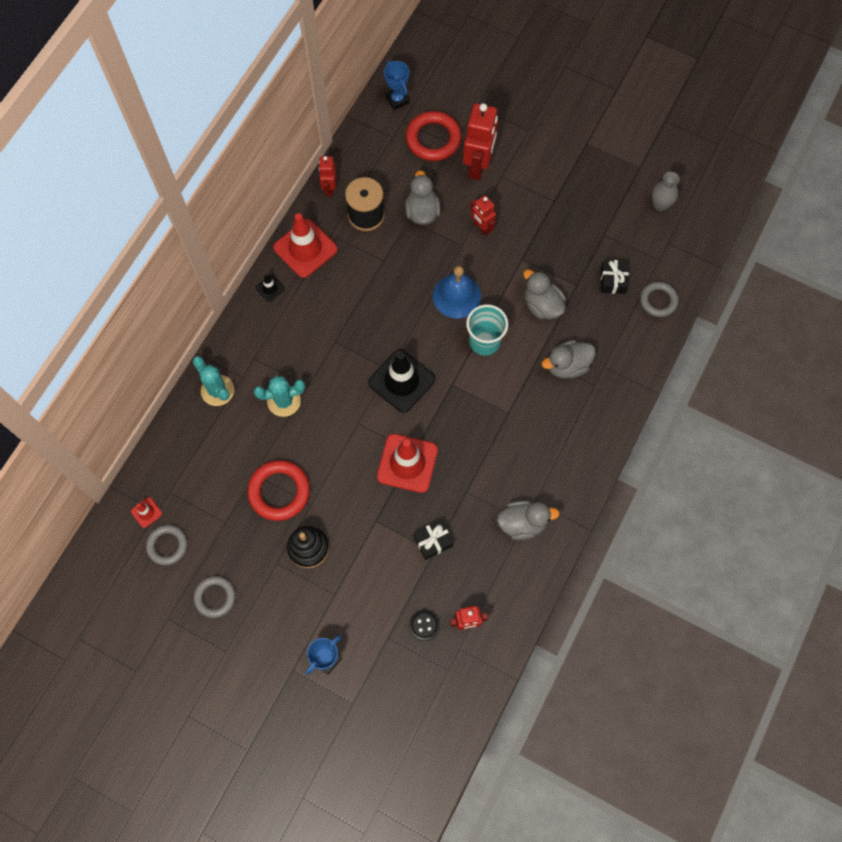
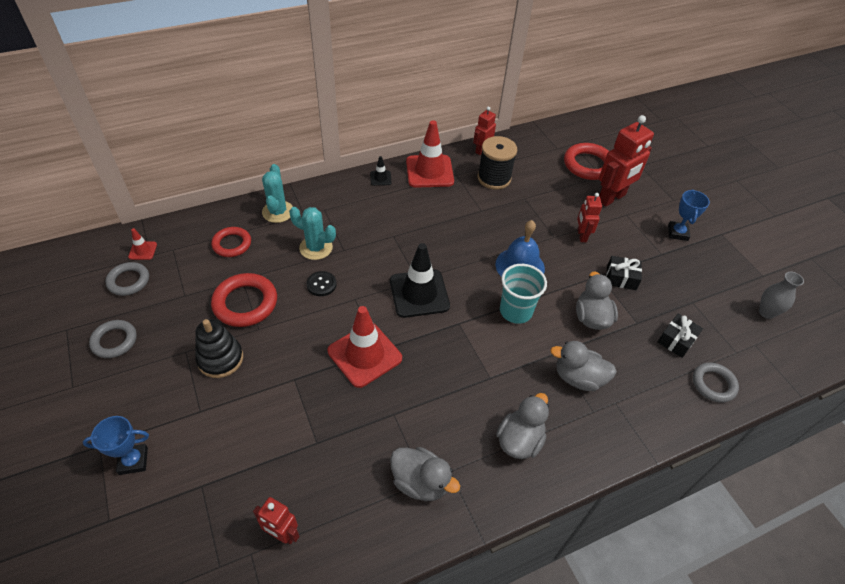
camera: 35 degrees right, 20 degrees down
blue trophy [384,60,410,110] -> blue trophy moved to [668,189,710,241]
grey duck [405,170,441,225] -> grey duck moved to [496,393,549,459]
black button [409,610,440,641] -> black button moved to [306,271,337,296]
black gift [414,520,454,560] -> black gift moved to [606,256,642,290]
none -> red ring [211,227,251,257]

